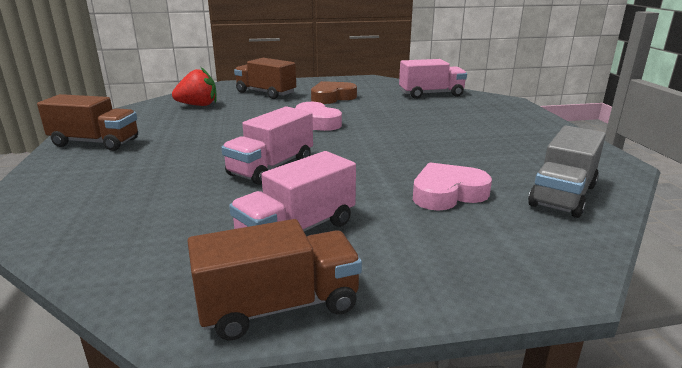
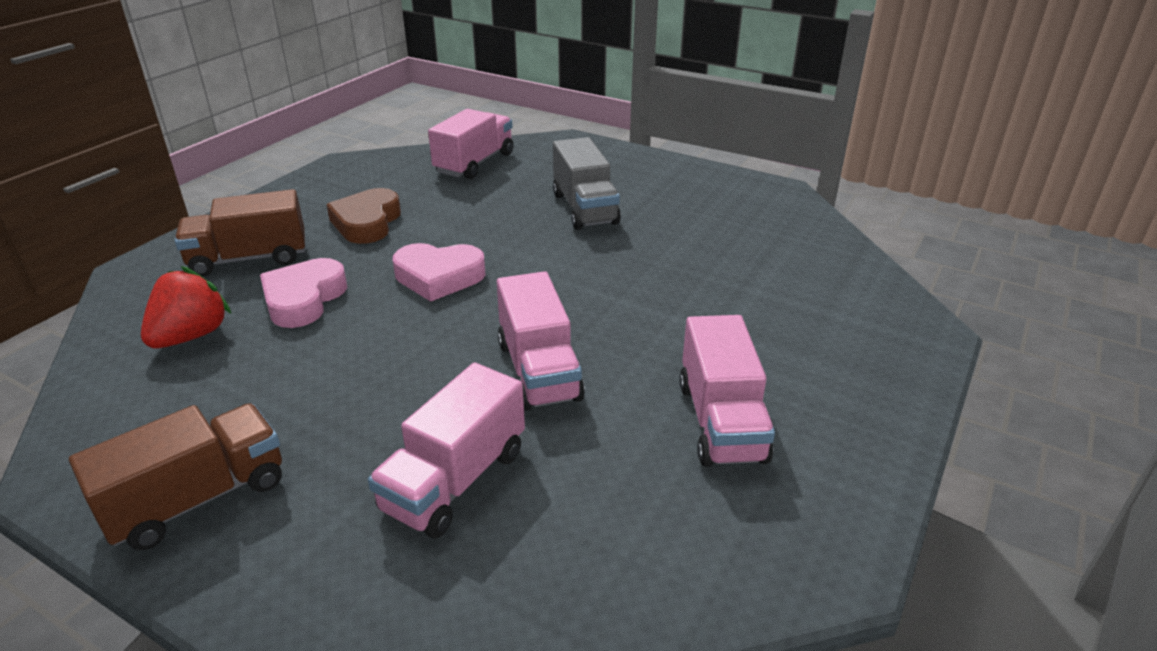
camera: 50 degrees left, 10 degrees up
brown truck [187,219,362,341] -> none
pink heart [413,162,492,211] -> pink heart moved to [260,258,347,328]
grey truck [528,126,606,218] -> grey truck moved to [553,137,621,230]
none -> pink truck [368,362,525,538]

